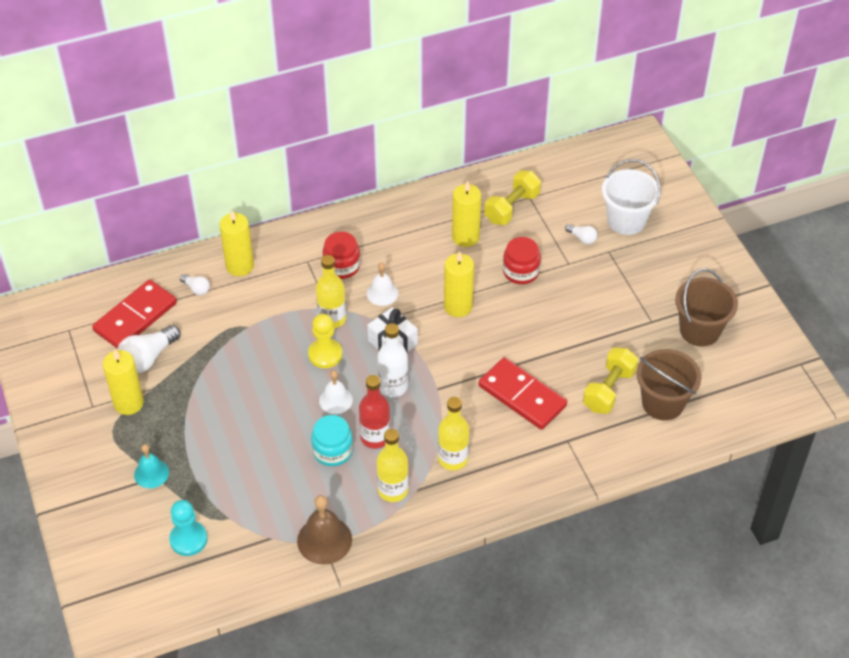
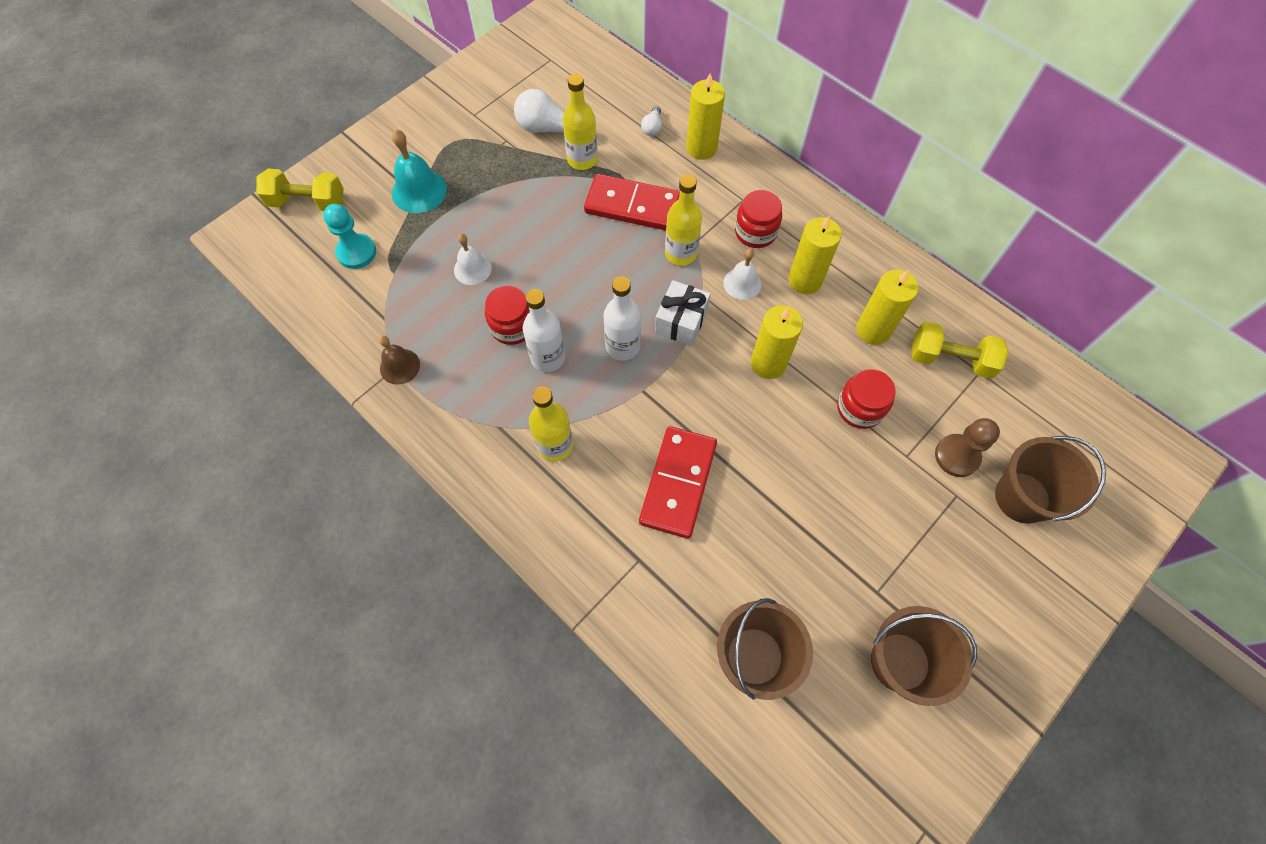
camera: 65 degrees right, 15 degrees up
red domino [92,280,177,348] -> red domino moved to [584,174,680,231]
yellow candle [103,350,144,415] -> yellow candle moved to [789,216,842,294]
turquoise bell [134,444,169,488] -> turquoise bell [392,129,447,213], size x1.53
brown bell [297,495,352,564] -> brown bell [379,336,420,385], size x0.65
yellow pawn [308,314,343,368] -> none
turquoise jar [311,415,353,466] -> red jar [485,286,530,345]
white bell [319,370,353,414] -> white bell moved to [454,234,492,285]
red bottle [359,375,391,449] -> white bottle [523,289,565,372]
yellow bottle [376,429,409,502] -> yellow bottle moved to [563,74,598,170]
white light bulb [565,224,598,244] -> brown pawn [935,418,1000,477]
yellow dumbbell [583,348,638,414] -> yellow dumbbell moved to [256,169,343,211]
white bucket [602,159,661,235] -> brown bucket [995,436,1106,524]

